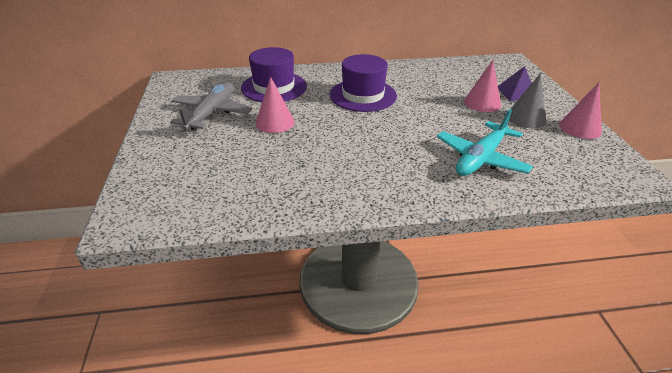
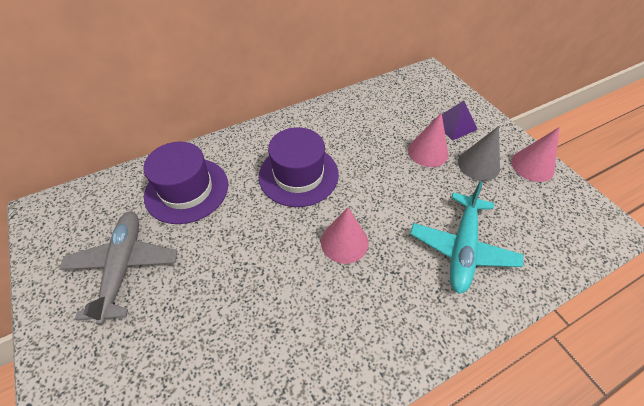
camera: 20 degrees left, 15 degrees up
pink cone [255,77,295,133] -> pink cone moved to [321,208,368,264]

